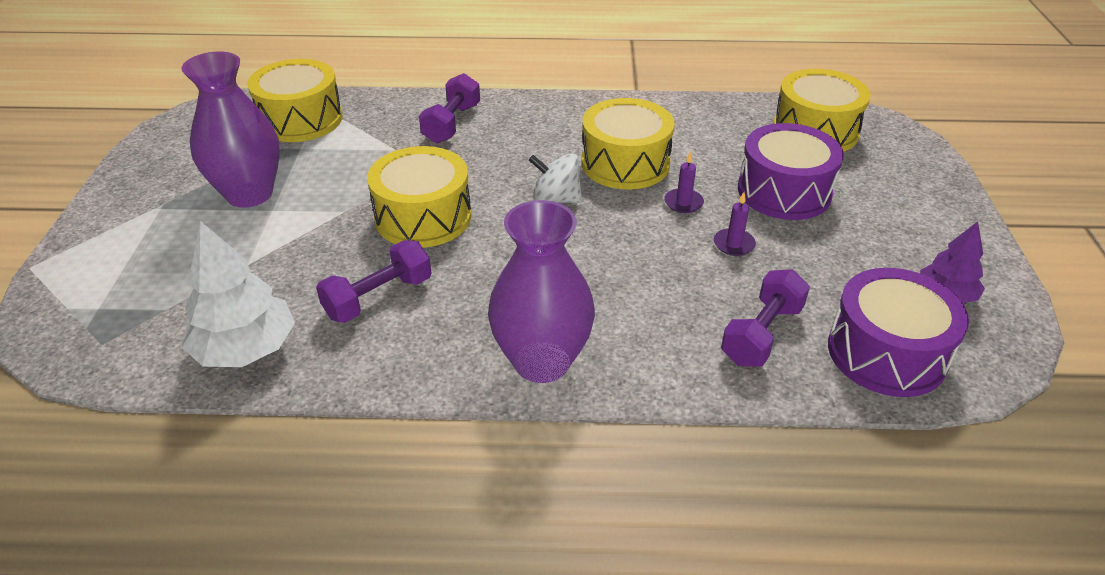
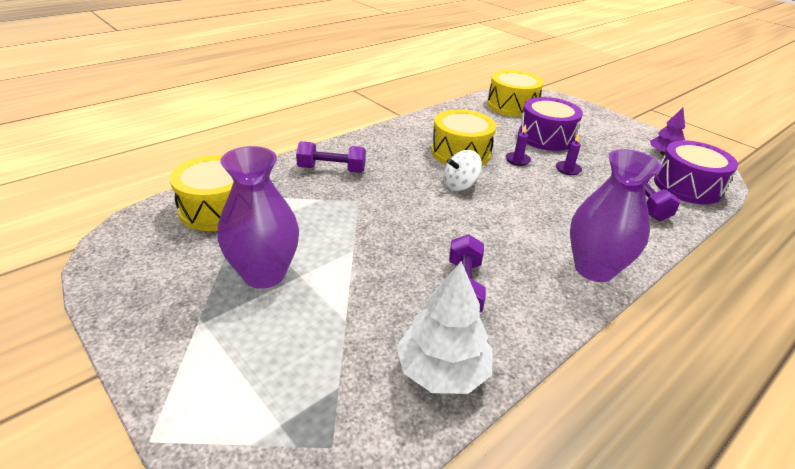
camera: 45 degrees left, 5 degrees down
yellow drum [367,146,471,248] -> none
purple dumbbell [419,73,480,143] -> purple dumbbell turned 60 degrees counterclockwise [296,141,366,173]

